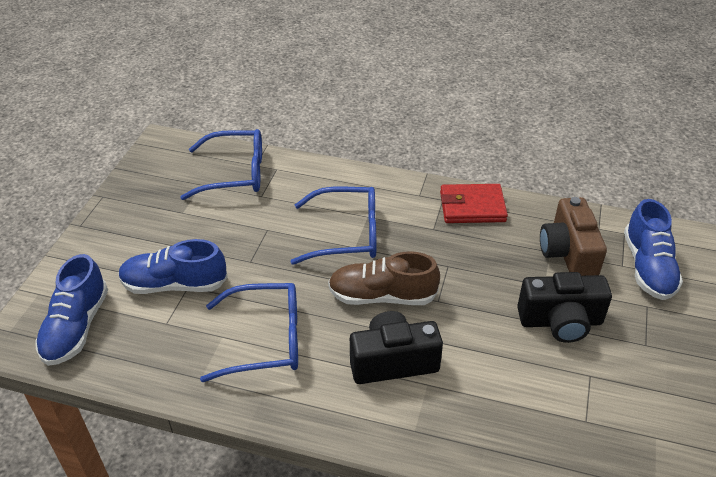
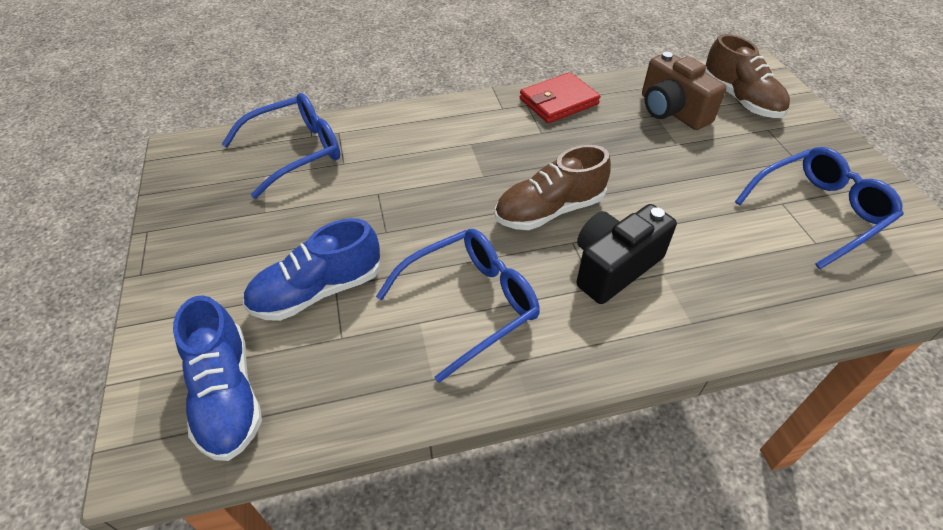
camera: 30 degrees left, 5 degrees up
blue glasses [290,187,376,265] -> blue glasses moved to [735,147,903,269]
black camera [517,272,612,343] -> none
blue shoe [624,199,683,300] -> brown shoe [705,34,790,118]

